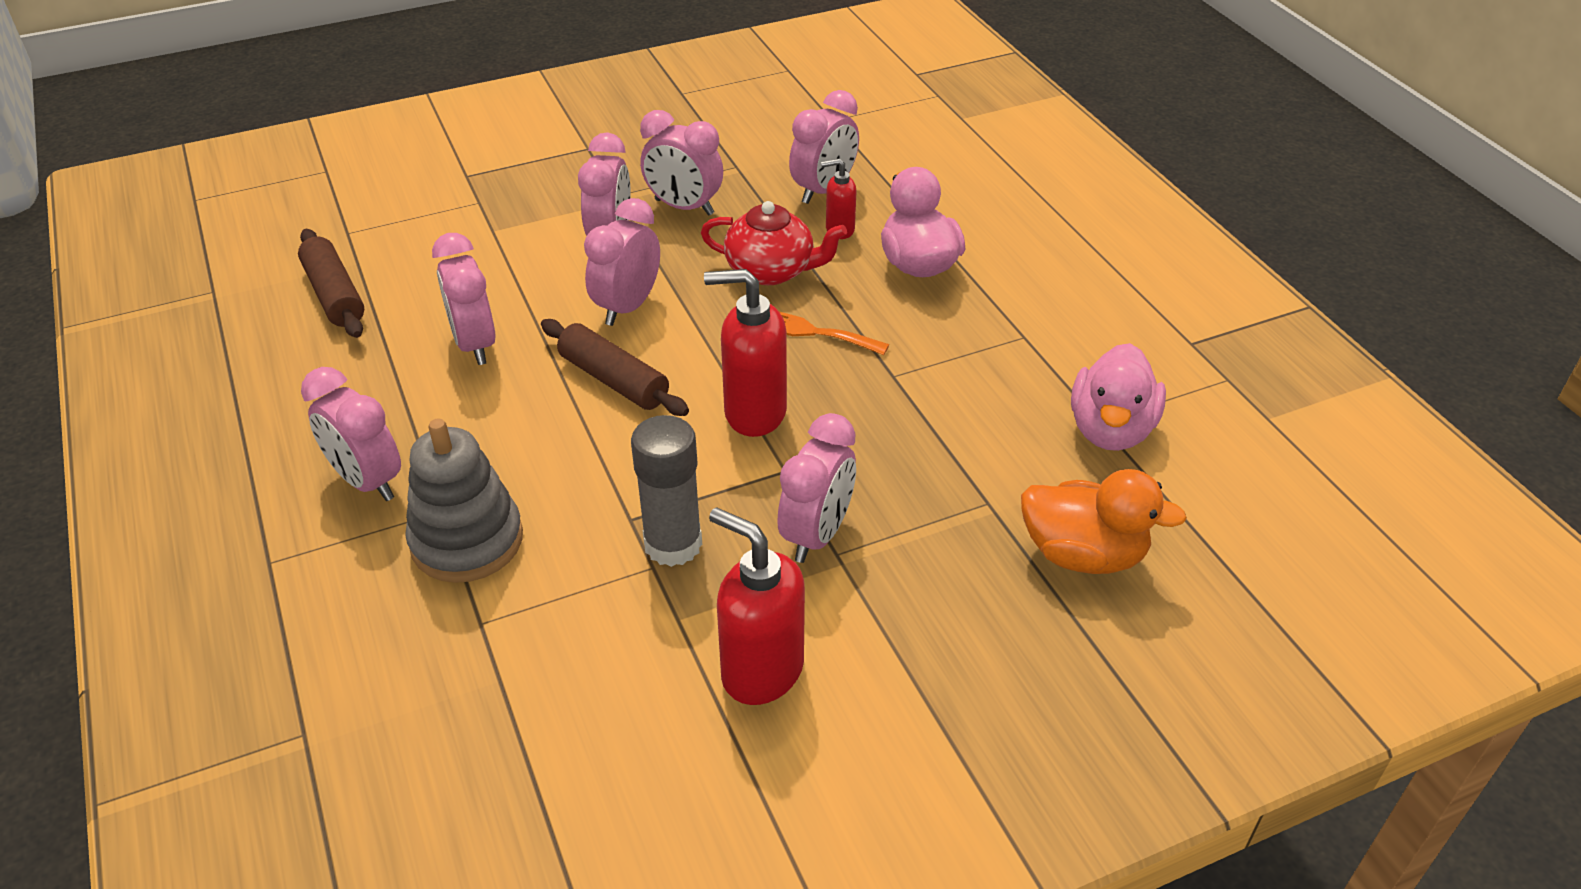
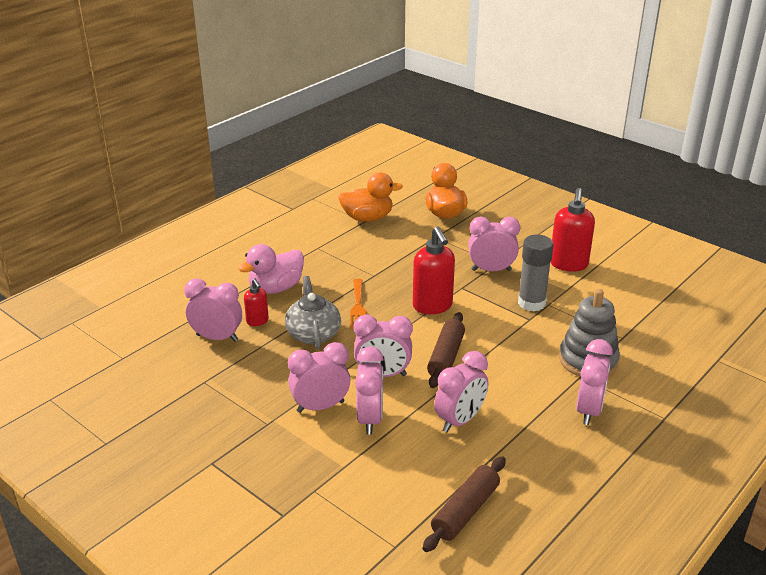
camera: 115 degrees left, 10 degrees down
pink clock [640,110,723,216] -> pink clock moved to [355,346,384,434]
red teapot [701,201,847,285] -> grey teapot [285,276,341,349]
pink duck [1071,343,1166,451] -> orange duck [338,172,403,222]

